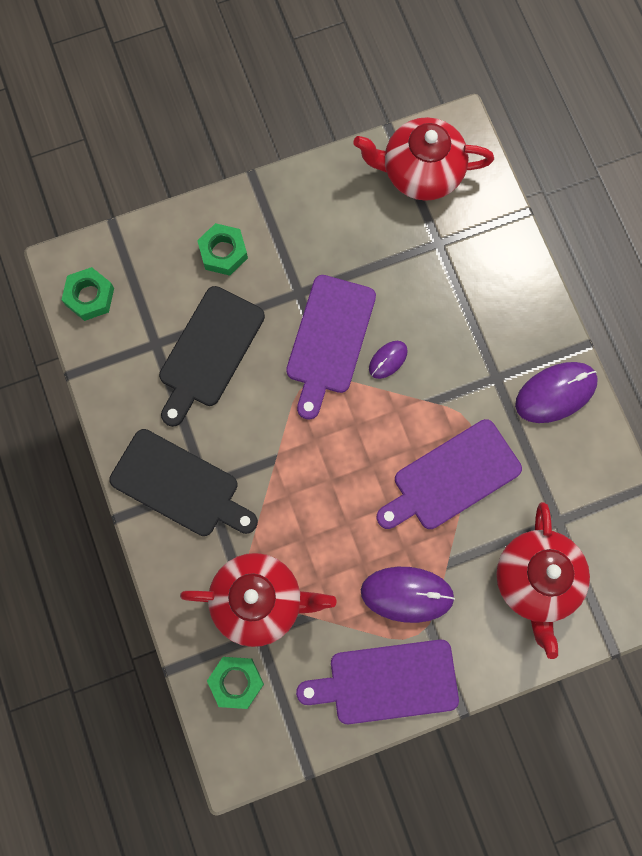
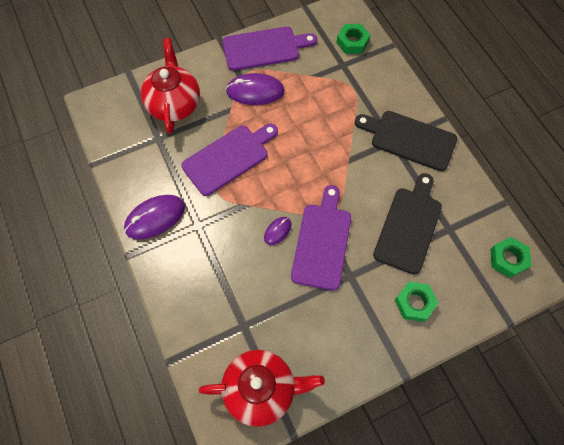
camera: 175 degrees right, 10 degrees down
red teapot [180,553,336,647] -> none

